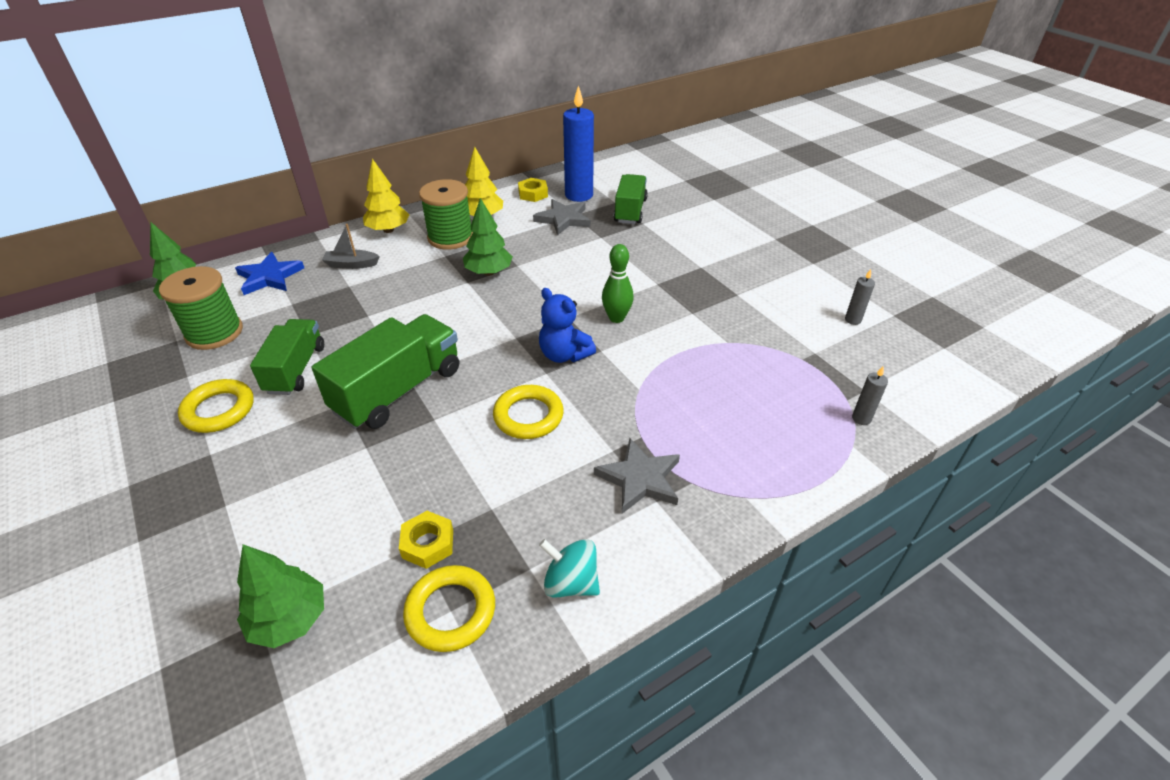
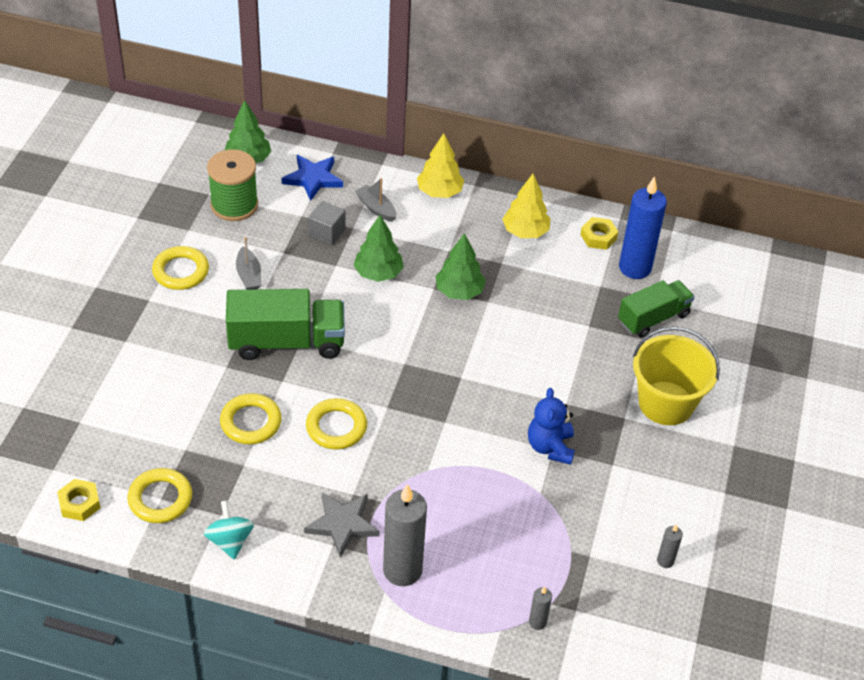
camera: 45 degrees right, 5 degrees up
green tree [237,544,324,648] -> green tree moved to [353,215,404,282]
green truck [250,319,324,395] -> grey boat [236,237,262,290]
yellow nut [399,511,453,569] -> yellow nut moved to [57,479,101,521]
green spool [419,179,473,250] -> none
grey star [533,199,591,235] -> none
blue teddy bear [539,288,596,363] -> blue teddy bear moved to [528,388,575,465]
green bowling pin [602,244,634,323] -> none
none -> yellow ring [220,393,282,444]
none -> grey cube [308,201,346,246]
none -> grey candle [383,484,427,586]
none -> yellow bucket [633,326,720,425]

